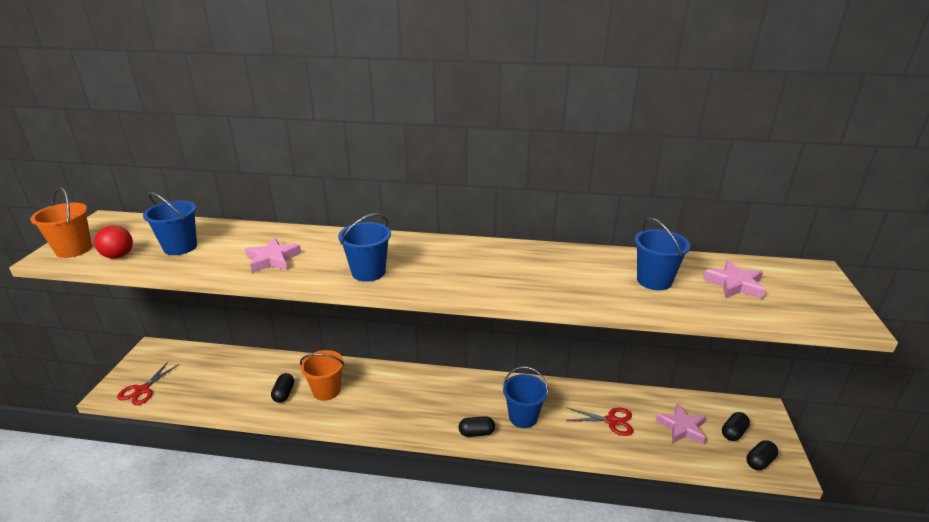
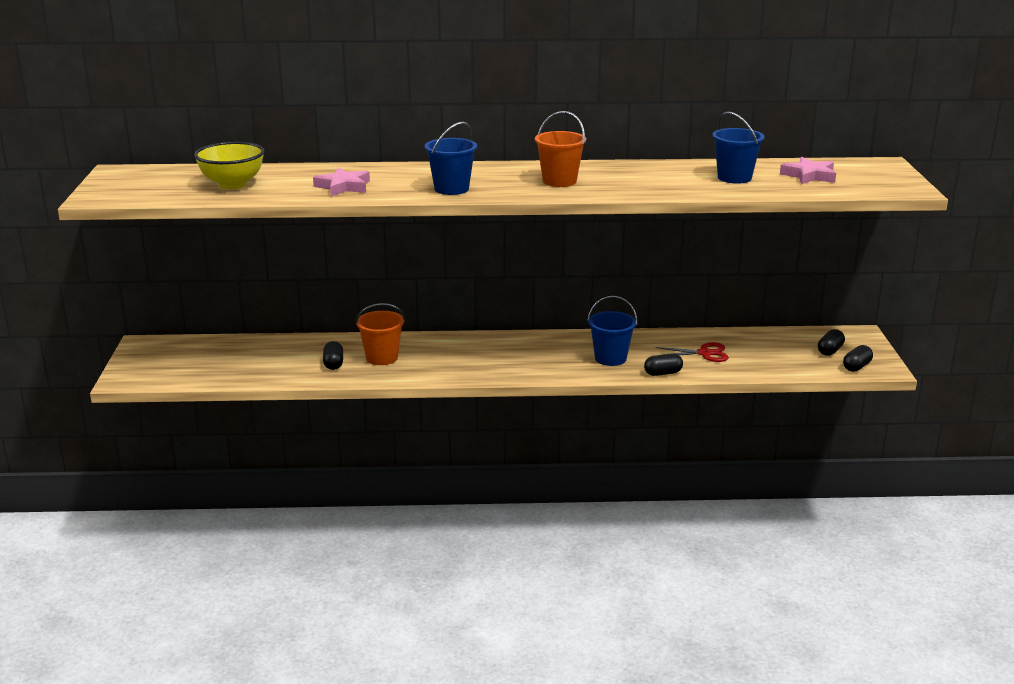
camera: 10 degrees left, 5 degrees down
orange bucket [30,187,92,258] -> orange bucket moved to [535,111,586,187]
red ball [94,225,133,259] -> none
red scissors [117,362,179,405] -> none
blue bucket [143,191,197,255] -> yellow bowl [194,142,264,189]
black capsule [459,416,495,437] -> black capsule moved to [644,353,683,376]
pink star [656,403,706,444] -> none

